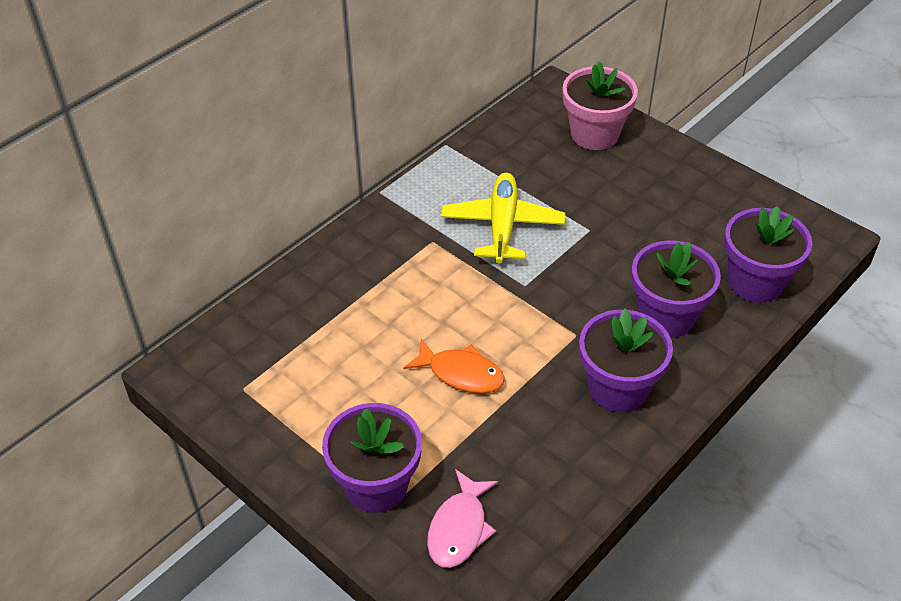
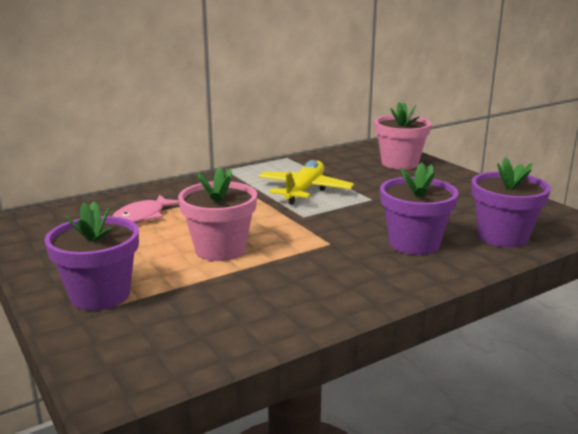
camera: 15 degrees right, 25 degrees down
orange fish [403,339,505,393] -> pink flower pot [178,167,257,261]
pink fish [427,469,498,568] -> pink fish moved to [112,194,179,223]
purple flower pot [579,308,673,412] -> none

